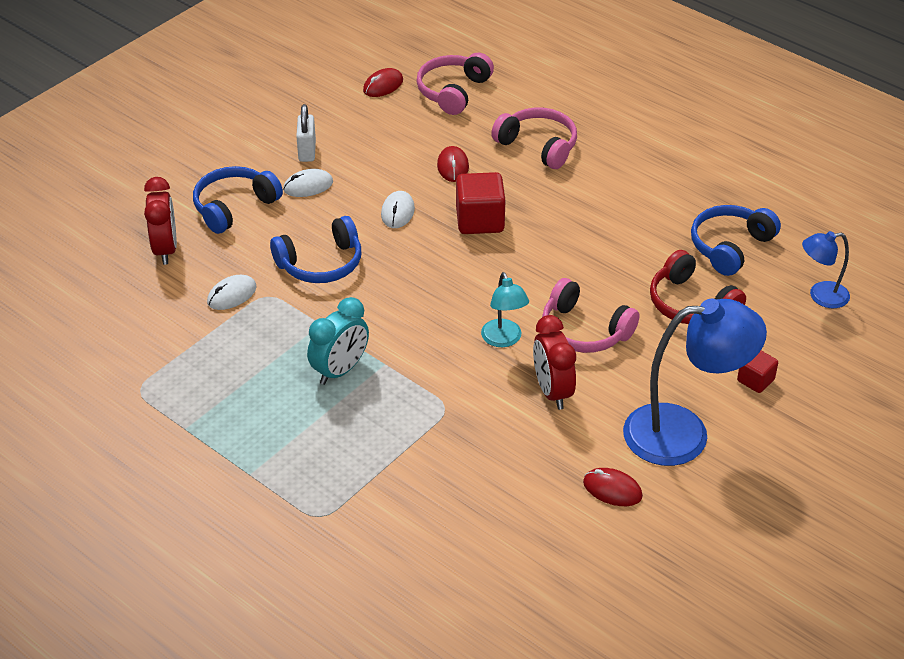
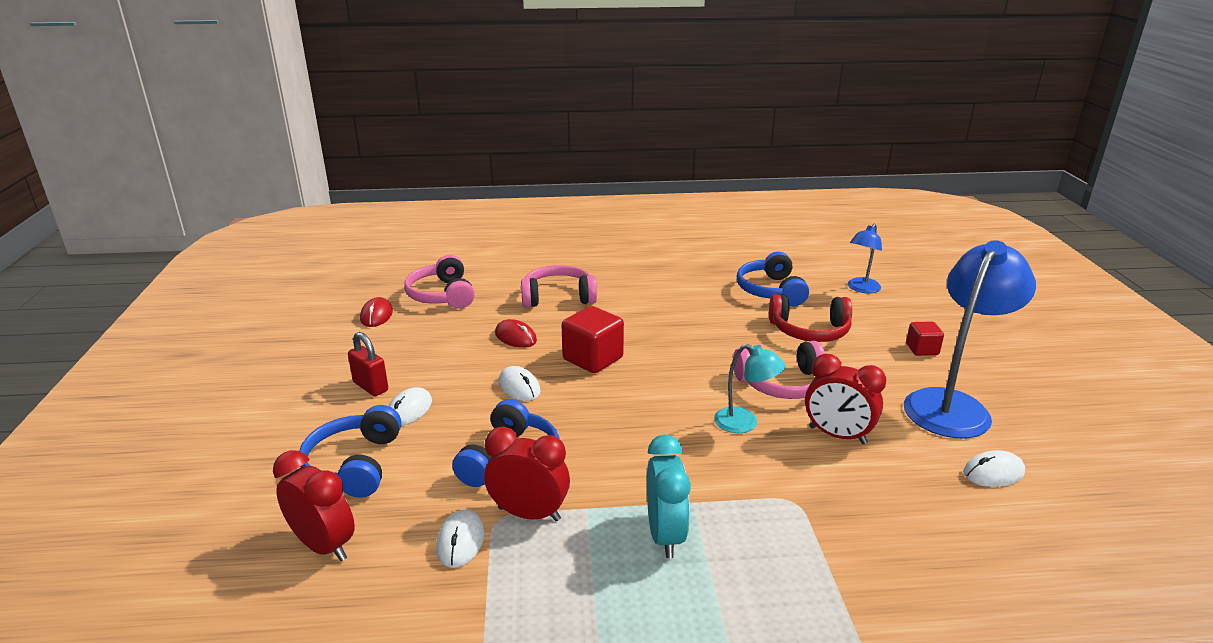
camera: 45 degrees left, 15 degrees down
white padlock [296,104,316,162] -> red padlock [348,332,388,396]
red mouse [583,468,643,506] -> white mouse [963,450,1025,487]
none -> red clock [484,427,570,521]

